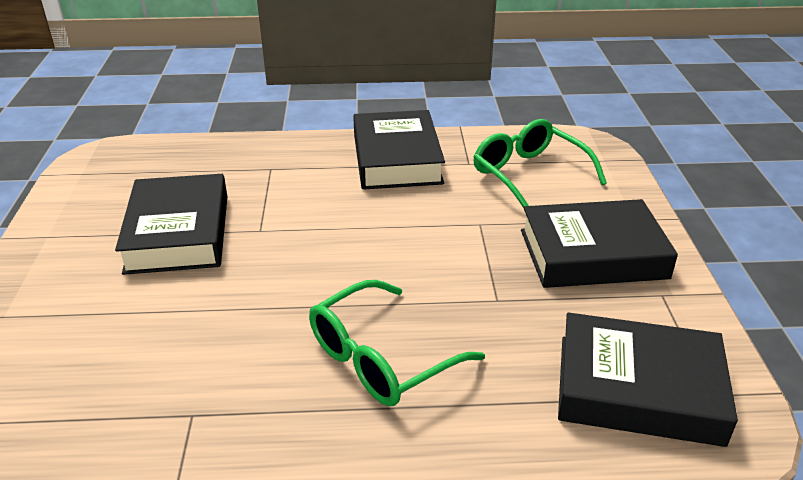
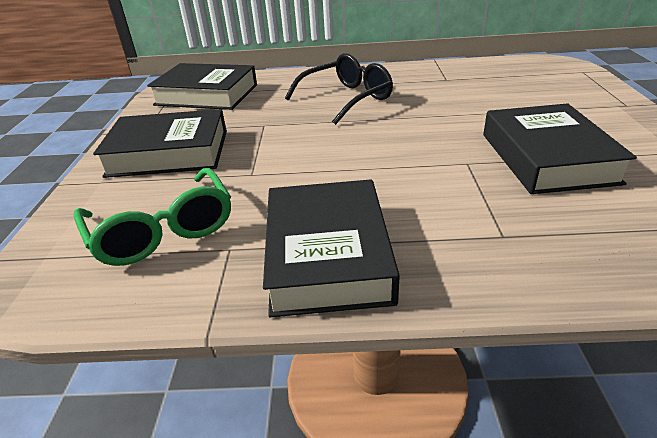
camera: 175 degrees left, 0 degrees up
green glasses [309,280,485,406] -> black glasses [285,53,393,125]

